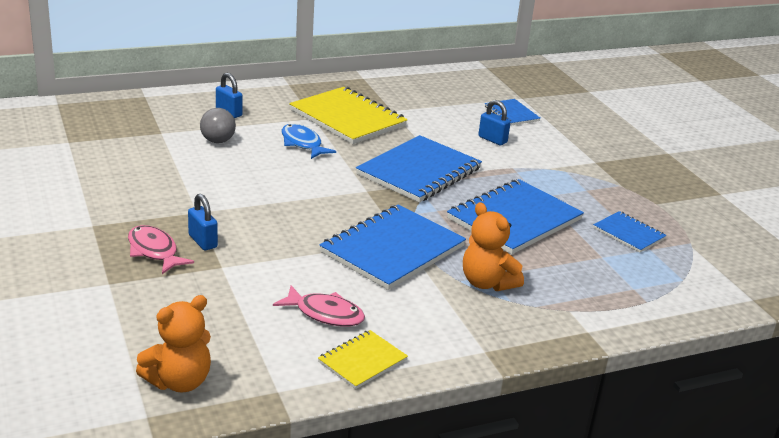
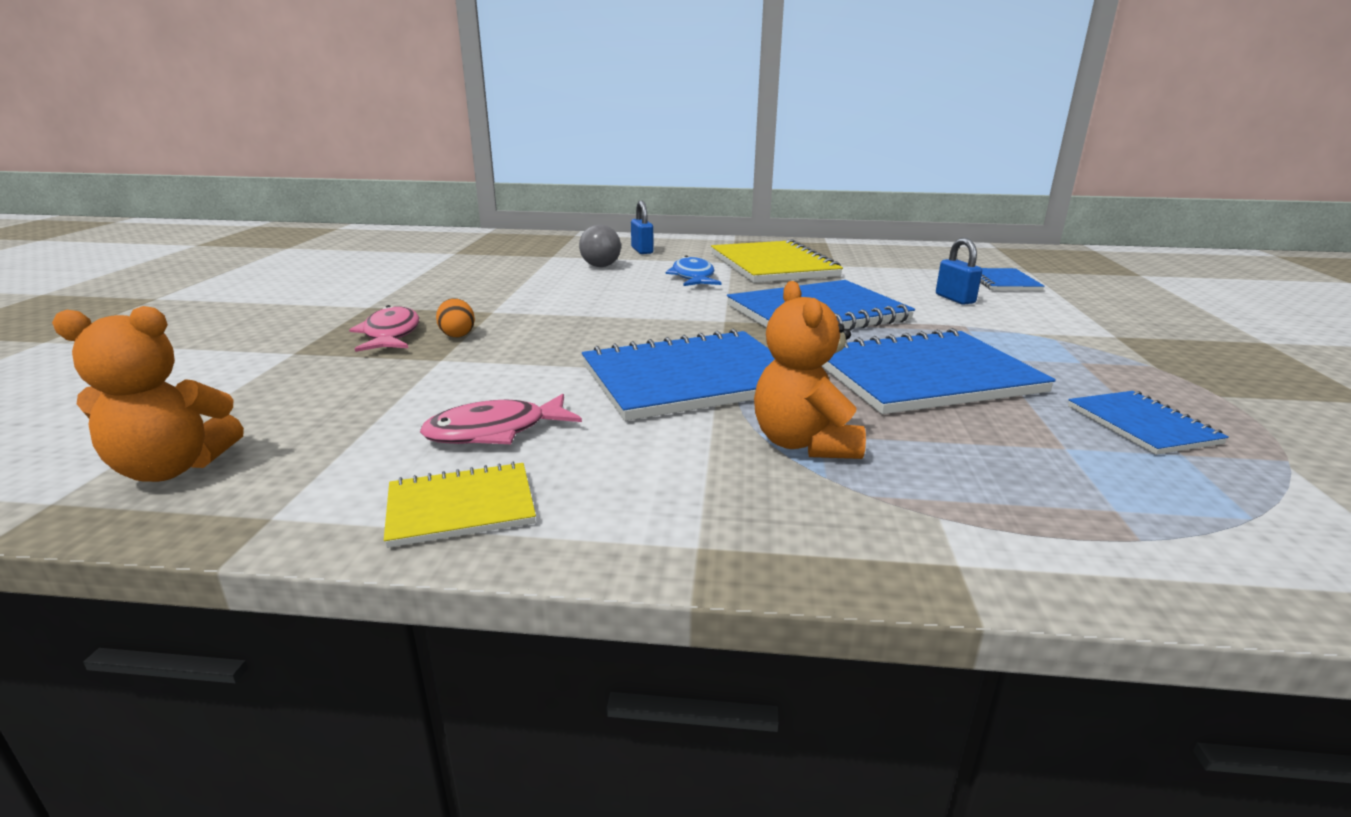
camera: 30 degrees right, 5 degrees down
blue padlock [188,194,218,250] -> orange egg [436,298,475,337]
pink fish [273,286,365,327] -> pink fish turned 105 degrees clockwise [420,394,582,444]

